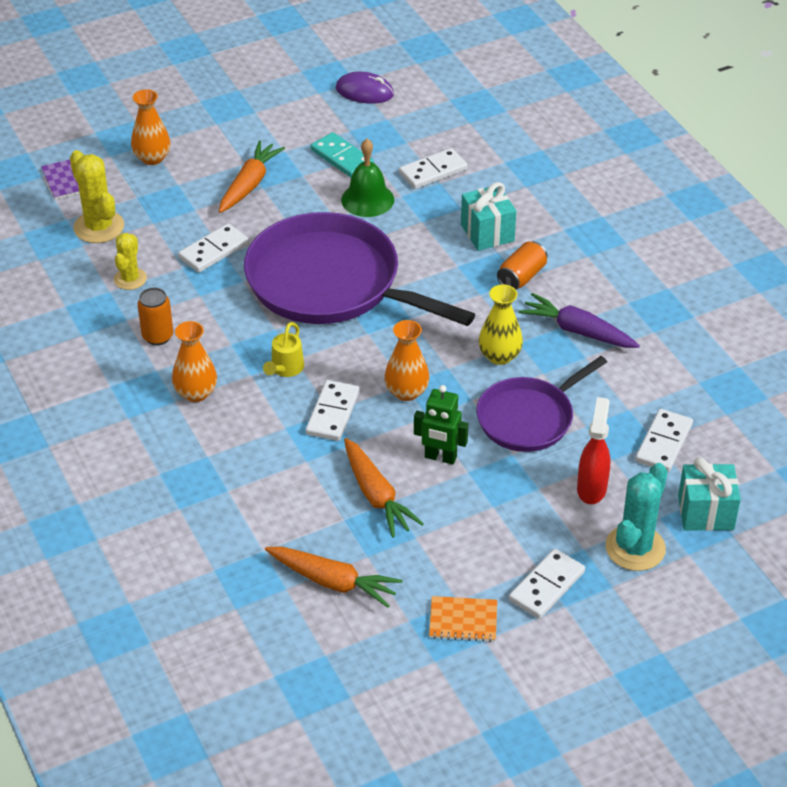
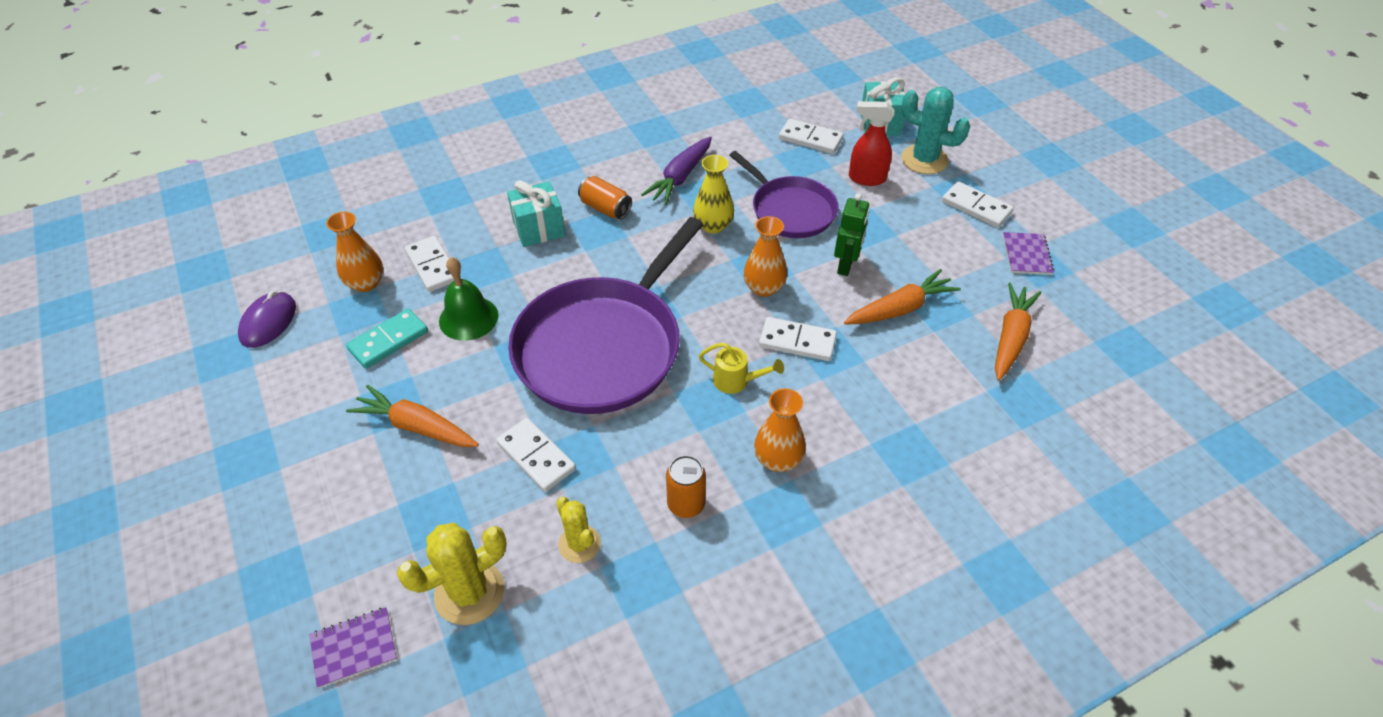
camera: 90 degrees left, 5 degrees up
yellow cactus [114,233,147,290] -> yellow cactus turned 45 degrees clockwise [556,497,601,563]
orange vase [131,89,171,165] -> orange vase moved to [326,212,383,292]
orange notebook [429,596,497,642] -> purple notebook [1003,232,1054,275]

